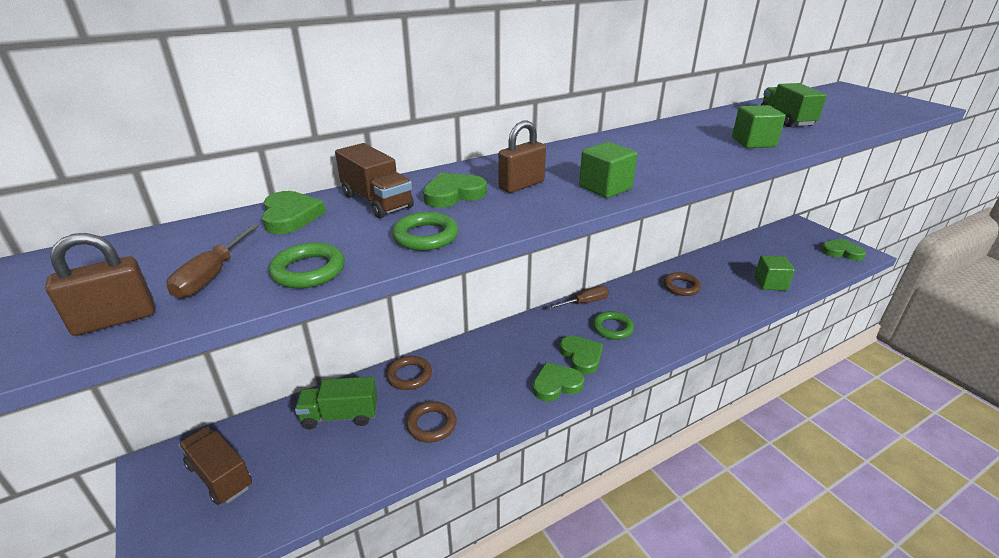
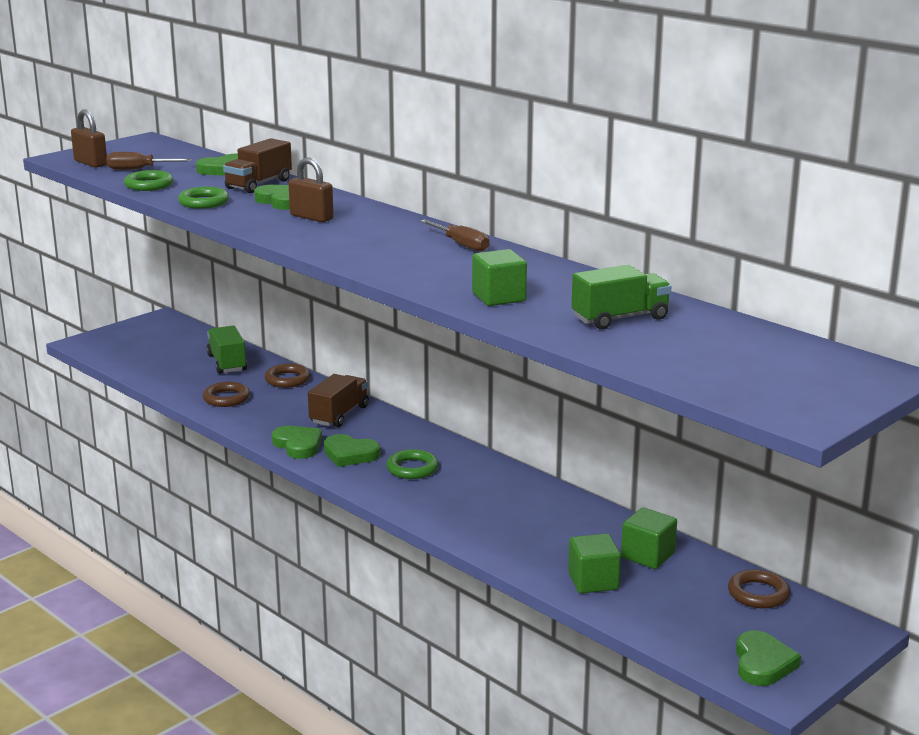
camera: 75 degrees right, 10 degrees down
brown truck [178,427,252,505] -> brown truck moved to [308,374,369,427]
brown screwdriver [547,286,609,309] -> brown screwdriver moved to [420,219,490,252]
green heart [560,336,603,375] -> green heart turned 60 degrees clockwise [324,434,380,467]
green cube [579,142,638,198] -> green cube moved to [621,507,677,569]
brown ring [663,272,701,296] -> brown ring moved to [728,569,790,608]

